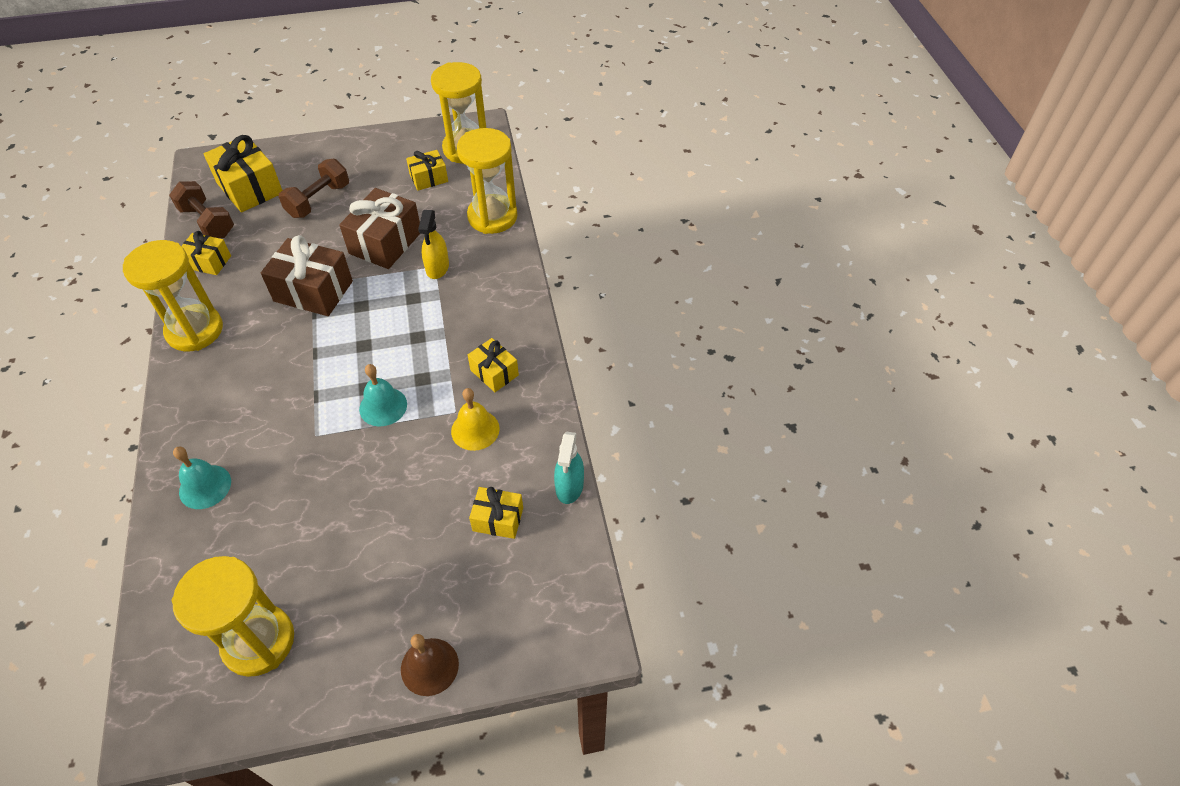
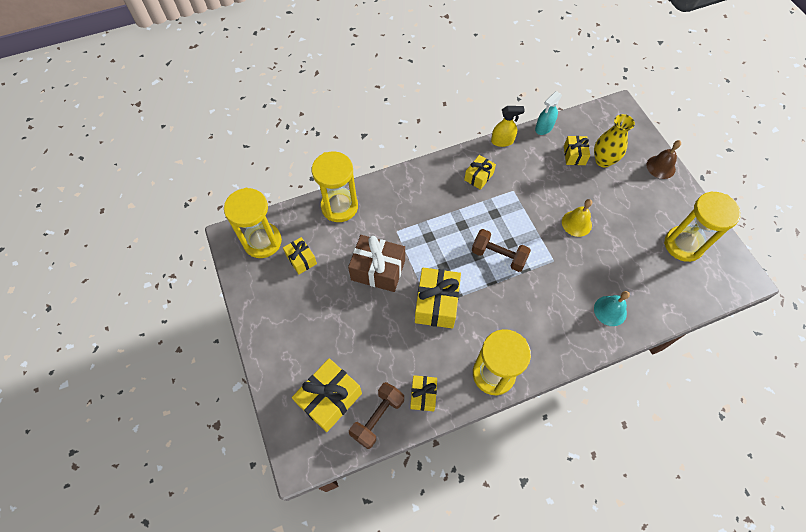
camera: 100 degrees left, 10 degrees up
brown gift [261,235,353,316] -> yellow gift [415,268,461,329]
brown dumbbell [279,159,349,218] -> brown dumbbell moved to [472,229,531,272]
turquoise bell [359,364,407,426] -> none
yellow spray bottle [418,210,449,279] -> yellow spray bottle moved to [491,106,525,147]
yellow bell [451,388,500,451] -> yellow bell moved to [562,199,592,237]
turquoise spray bottle [554,432,584,504] -> turquoise spray bottle turned 135 degrees clockwise [535,91,562,135]
none -> yellow vase [594,114,635,167]

